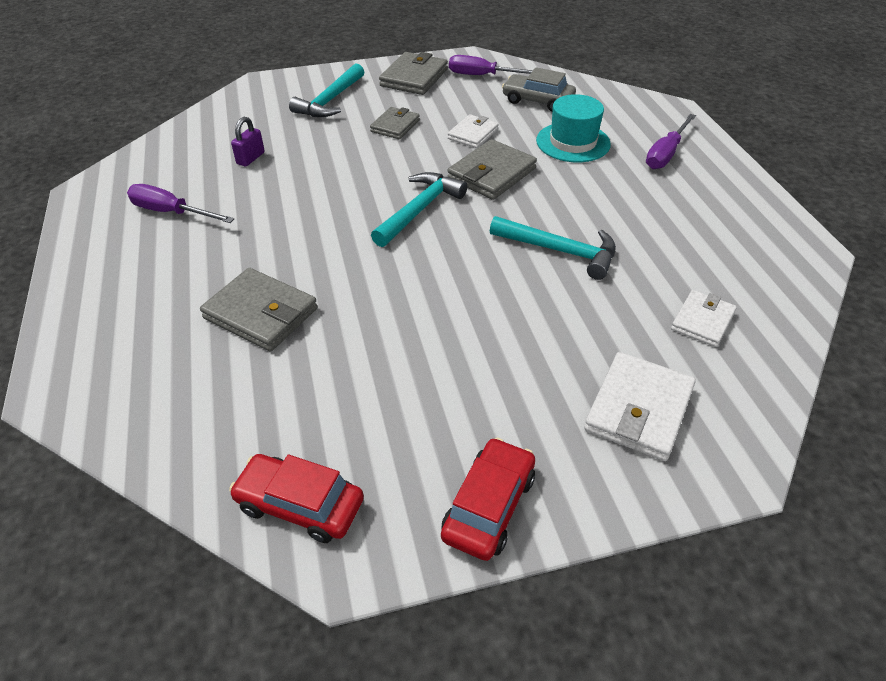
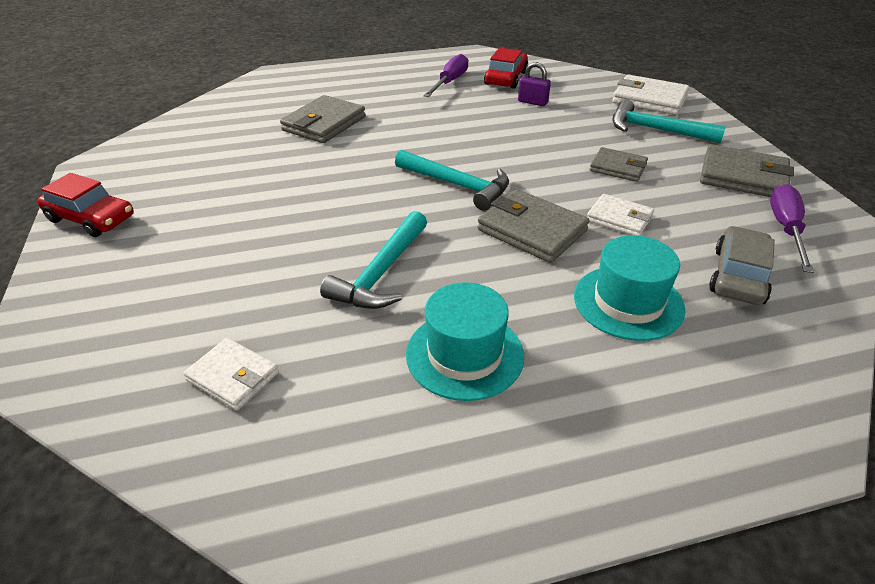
camera: 90 degrees right, 5 degrees down
red car [229,454,364,543] -> red car moved to [484,48,528,89]
white wallet [584,352,696,461] -> white wallet moved to [612,75,690,115]
purple screwdriver [646,114,696,169] -> none
none -> turquoise hat [406,282,524,401]

